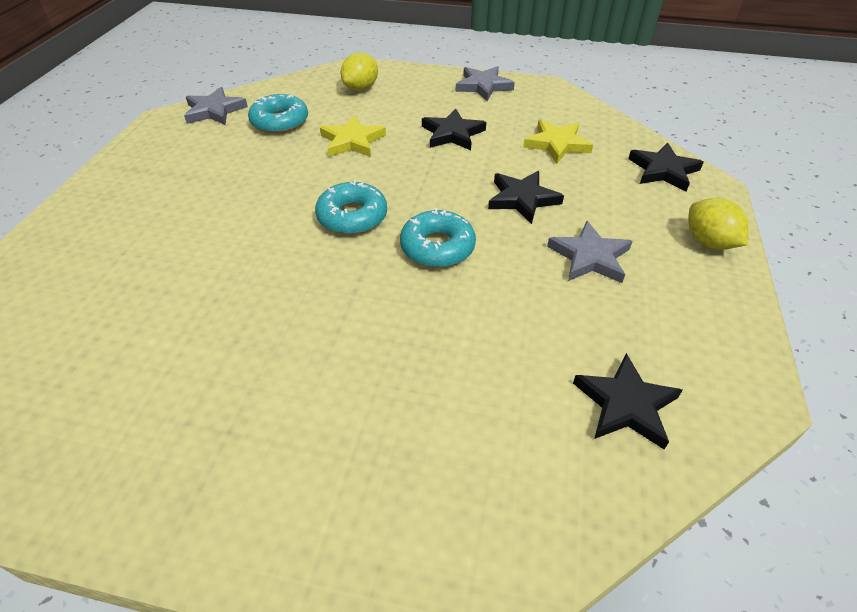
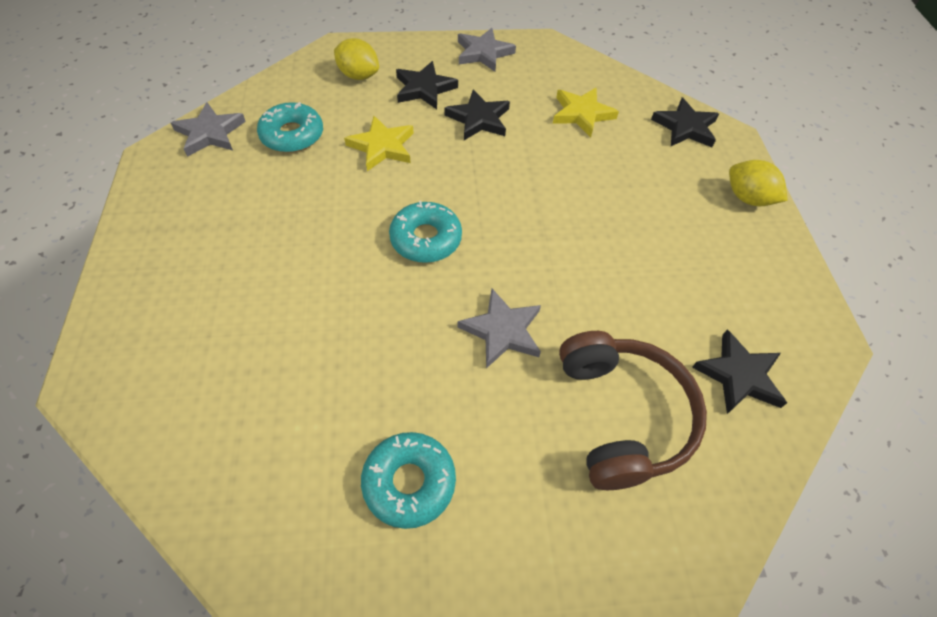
camera: 20 degrees left, 10 degrees up
yellow lemon [341,53,378,91] -> yellow lemon turned 75 degrees counterclockwise [334,38,379,80]
turquoise donut [400,208,476,267] -> turquoise donut moved to [361,432,456,529]
black star [488,171,564,224] -> black star moved to [396,61,458,109]
grey star [547,221,633,283] -> grey star moved to [457,289,541,368]
none -> brown headphones [559,331,707,490]

